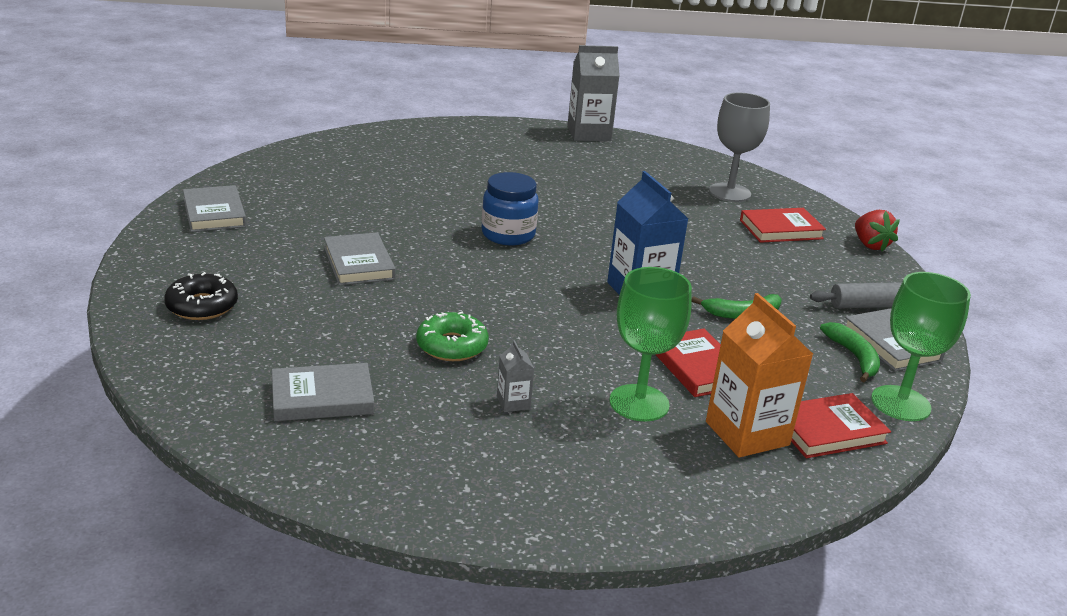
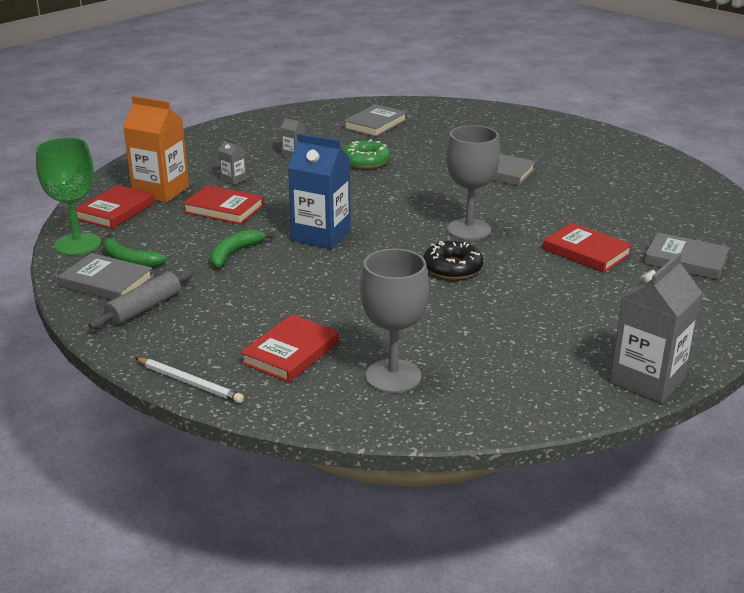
camera: 140 degrees right, 0 degrees up
black donut [164,272,238,320] -> black donut moved to [423,241,483,280]
grey book [183,185,246,232] -> grey book moved to [644,232,730,280]
blue jar [482,172,539,246] -> grey goblet [446,125,500,240]
green goblet [609,267,692,421] -> grey carton [219,138,247,185]
red strawberry [855,210,900,252] -> white pencil [135,358,244,403]
none -> red book [543,223,633,273]

